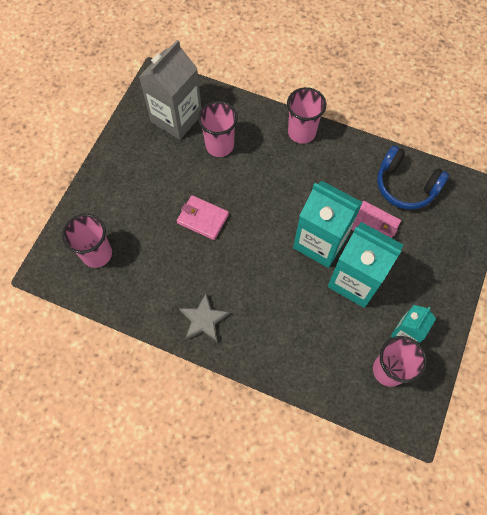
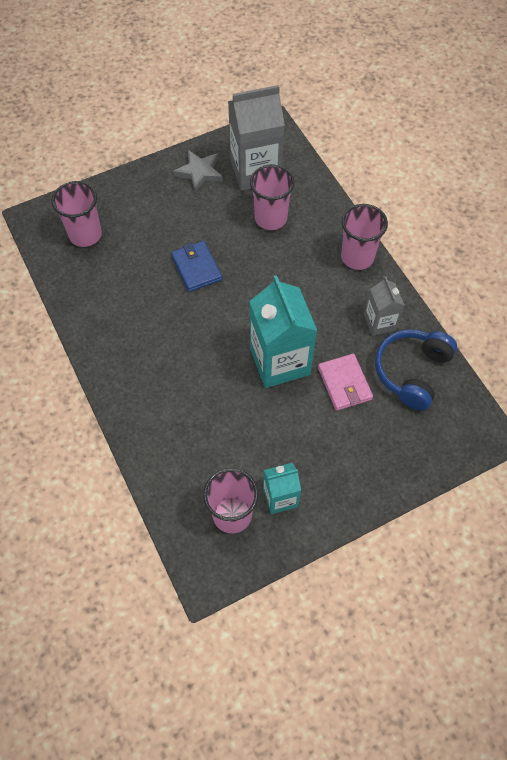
camera: 40 degrees right, 5 degrees down
pink wallet [177,195,229,240] -> blue wallet [171,241,222,292]
grey star [179,294,230,343] -> grey star moved to [173,150,223,193]
turquoise carton [328,222,403,308] -> none
blue headphones [377,145,449,210] -> blue headphones turned 45 degrees clockwise [375,329,457,411]
none -> grey carton [364,277,404,336]

